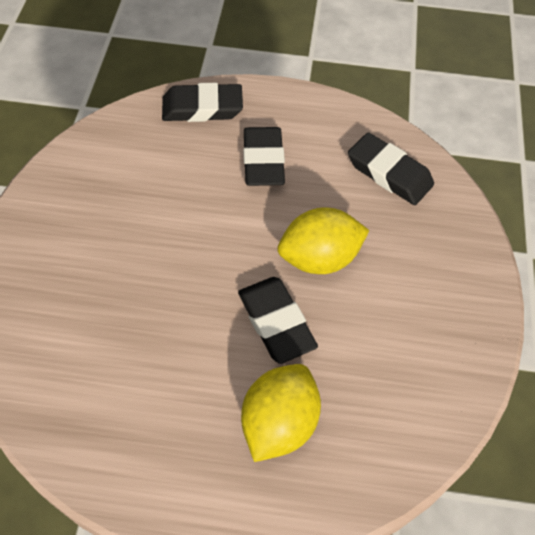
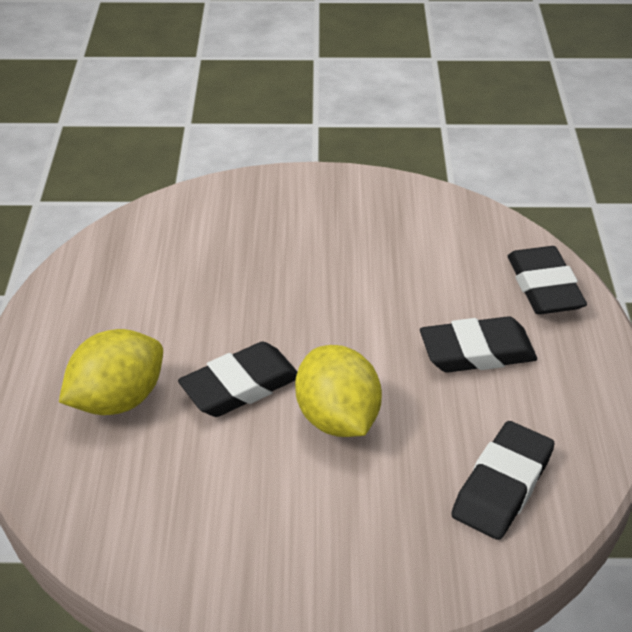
camera: 85 degrees right, 15 degrees down
yellow lemon [241,364,321,462] -> yellow lemon turned 60 degrees counterclockwise [59,329,163,415]

